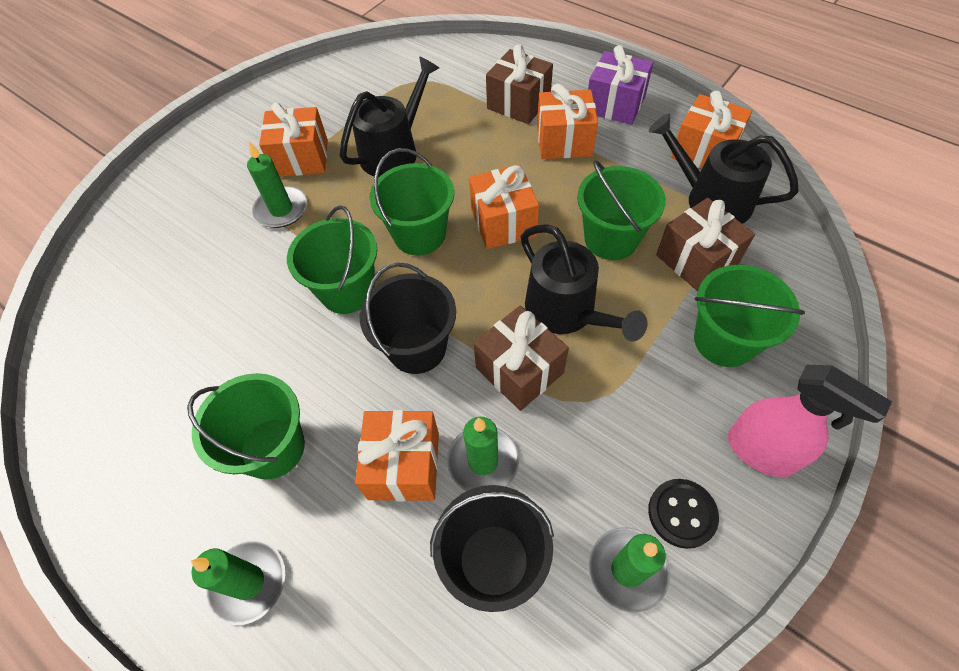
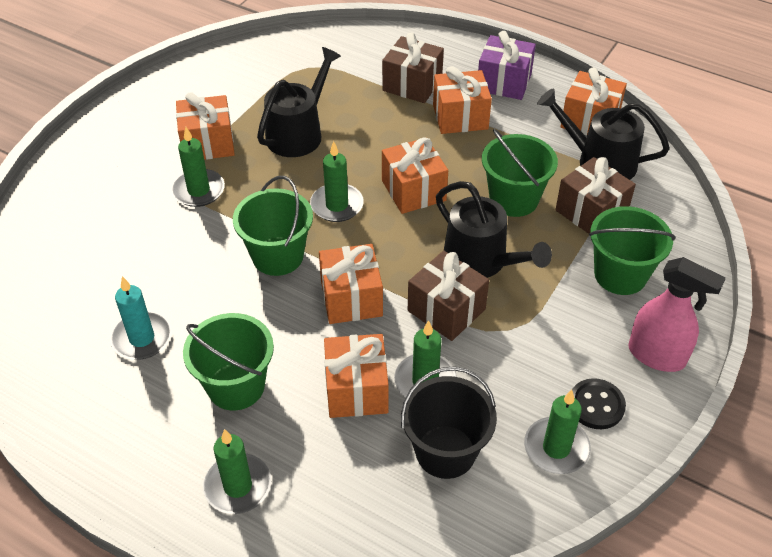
camera: 10 degrees left, 10 degrees down
black bucket [359,263,456,374] -> orange gift [319,244,383,324]
green bucket [369,148,454,256] -> green candle [310,141,364,222]
none -> turquoise candle [110,276,172,360]

